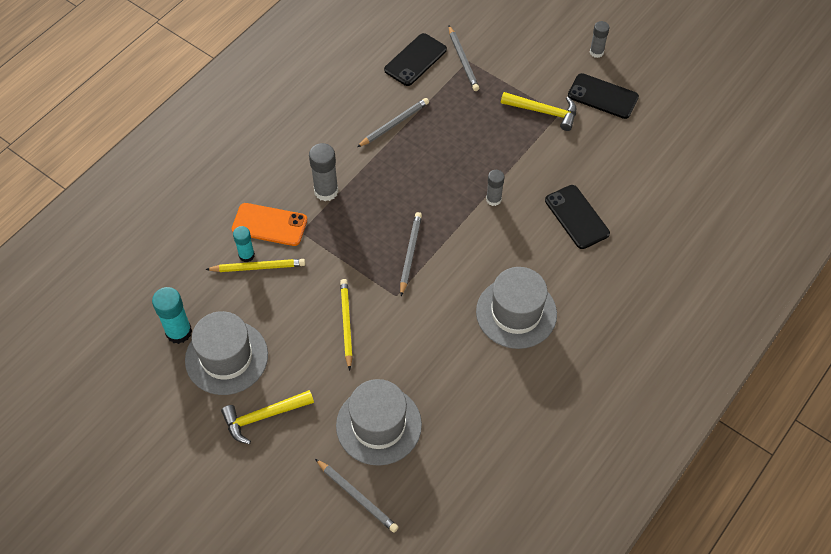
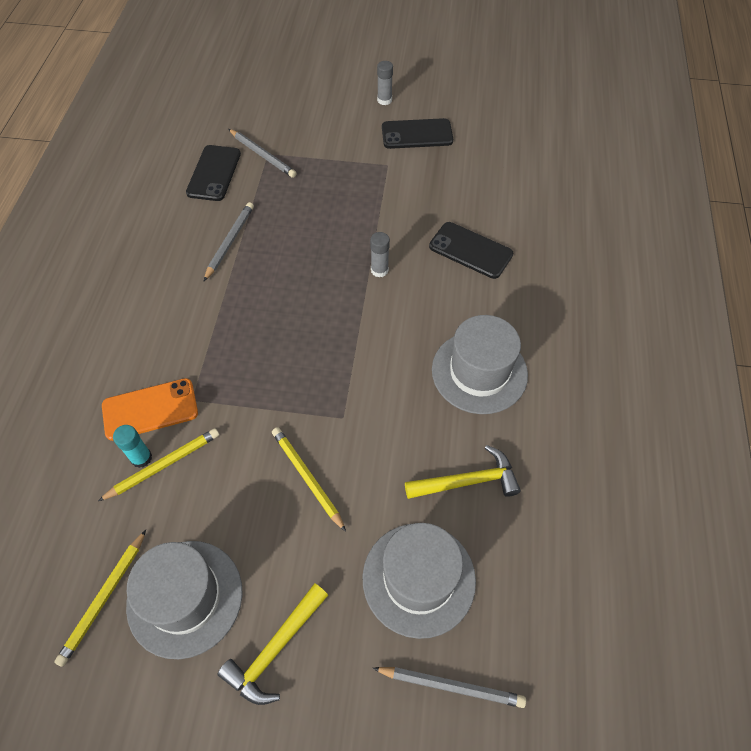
camera: 30 degrees left, 0 degrees up
turquoise glue stick [152,287,192,344] -> yellow pencil [54,530,146,667]
grey glue stick [309,143,338,201] -> none
grey pencil [400,212,422,296] -> none
yellow hammer [501,92,576,131] -> yellow hammer moved to [405,445,521,499]

